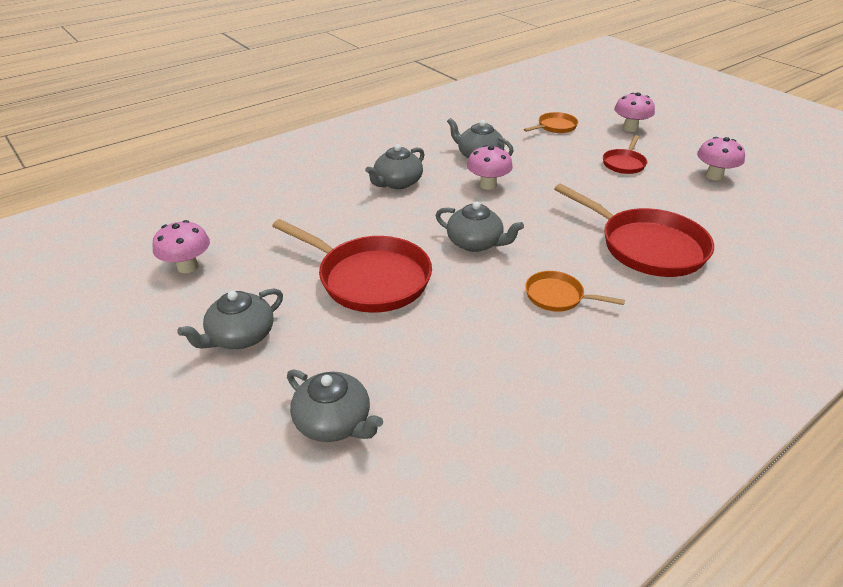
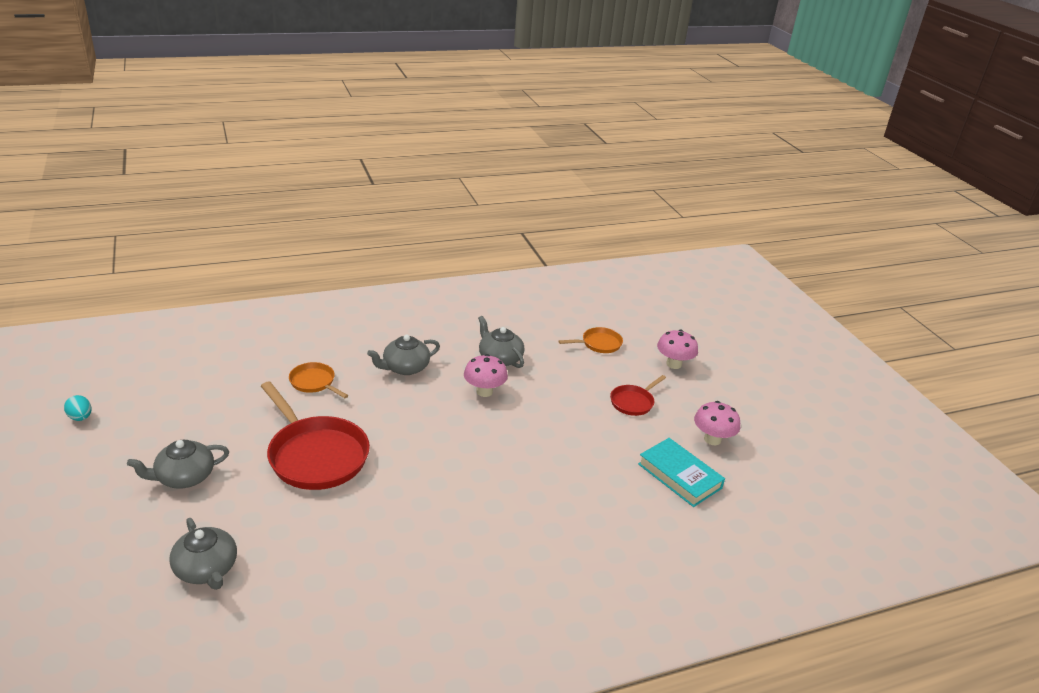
camera: 15 degrees right, 5 degrees down
pink mushroom [152,220,210,273] -> none
grey teapot [436,201,524,252] -> none
orange pan [525,271,625,312] -> orange pan moved to [289,362,348,398]
red pan [554,184,714,277] -> none
none -> turquoise egg [64,395,92,421]
none -> turquoise book [638,438,725,507]

